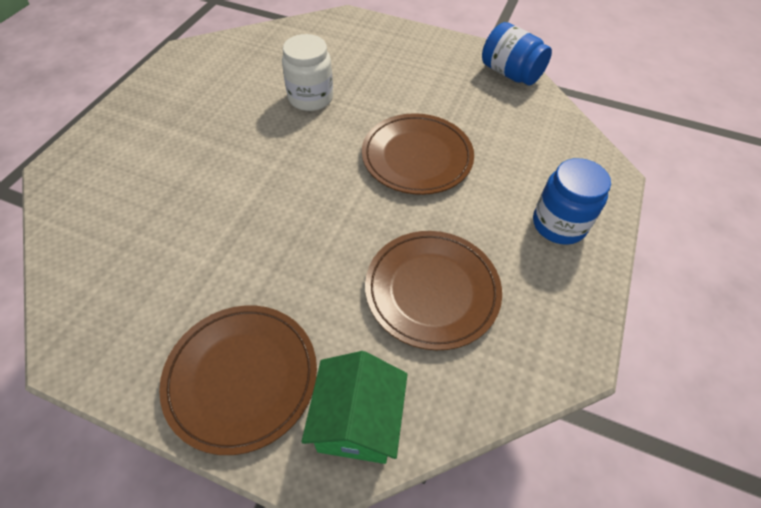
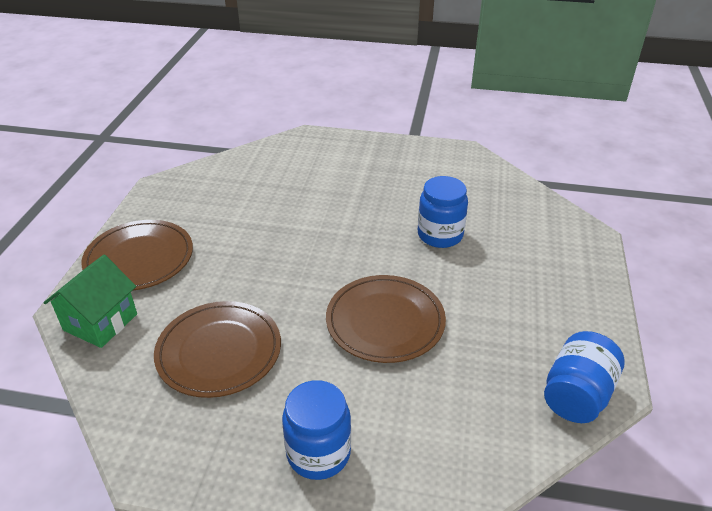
camera: 80 degrees right, 15 degrees down
white jar [282,34,333,111] -> blue jar [418,176,468,248]
green house [301,351,408,464] -> green house turned 60 degrees counterclockwise [44,255,137,348]

